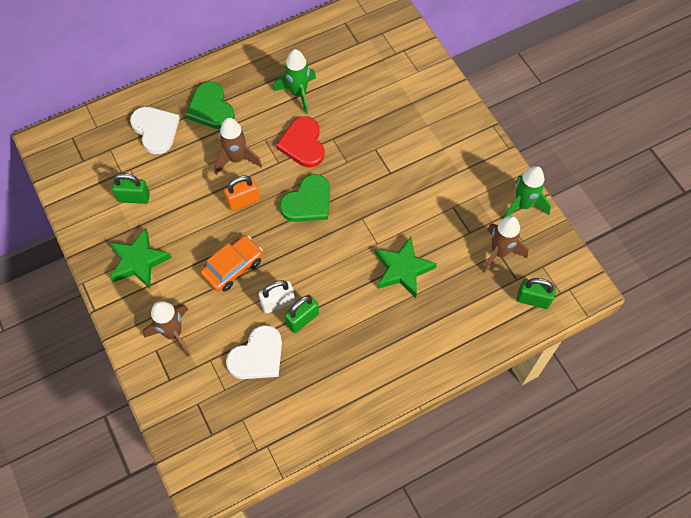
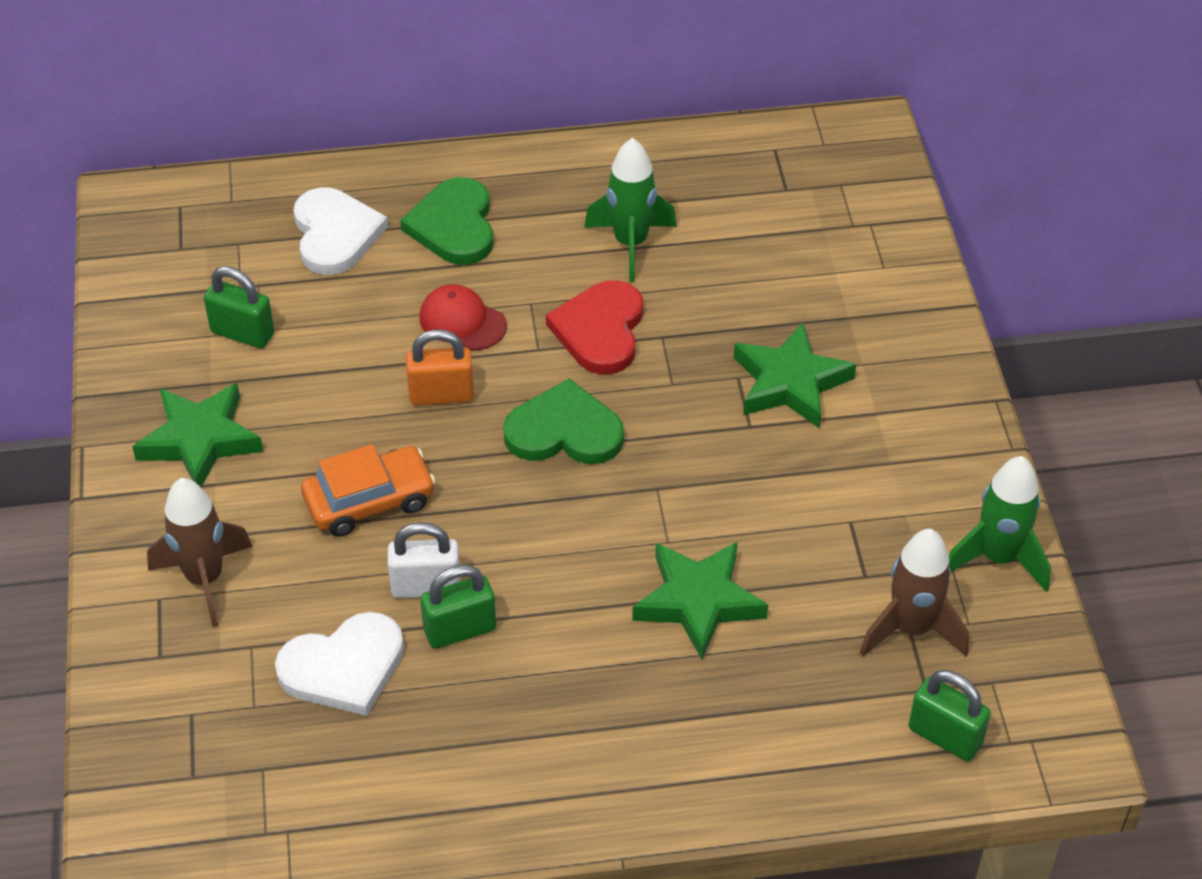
camera: 20 degrees right, 15 degrees down
brown rocket [215,118,262,175] -> red cap [419,284,507,350]
green heart [279,174,330,222] -> green heart turned 150 degrees counterclockwise [503,379,624,464]
none -> green star [734,322,856,428]

